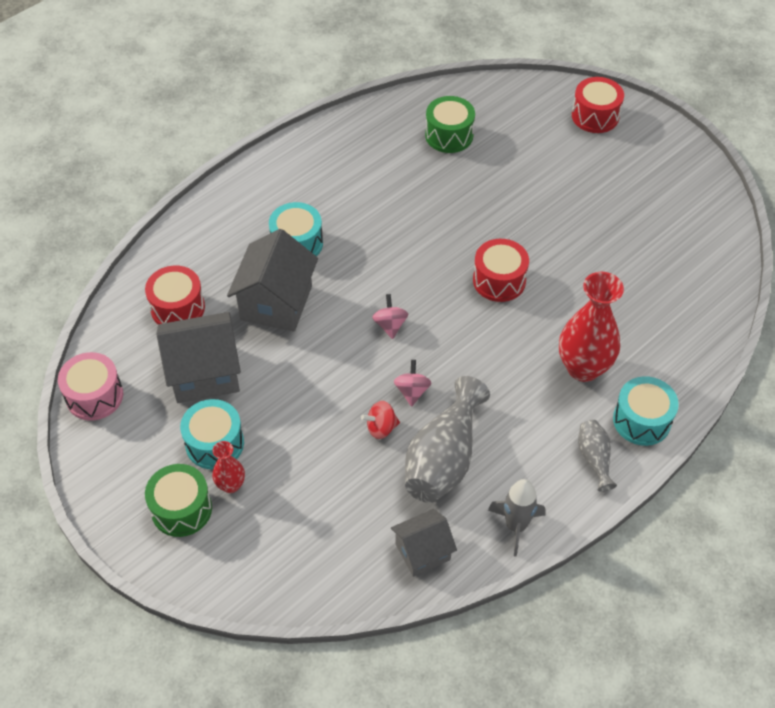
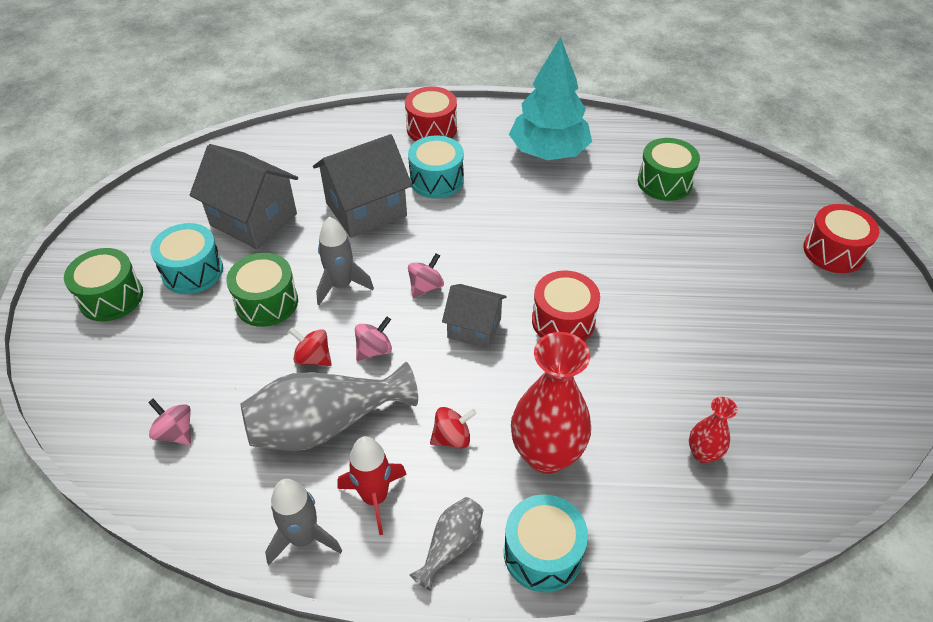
camera: 45 degrees right, 5 degrees down
pink drum [58,352,123,421] -> none
red drum [145,265,205,325] -> red drum moved to [405,86,457,141]
red vase [212,441,245,493] -> red vase moved to [689,397,738,463]
grey house [391,509,457,577] -> grey house moved to [442,284,507,349]
none -> pink spinning top [148,399,191,445]
none -> green drum [226,253,298,327]
none -> grey rocket [316,216,374,305]
none -> red rocket [337,436,407,535]
none -> red spinning top [430,407,477,449]
none -> turquoise tree [509,37,592,160]

